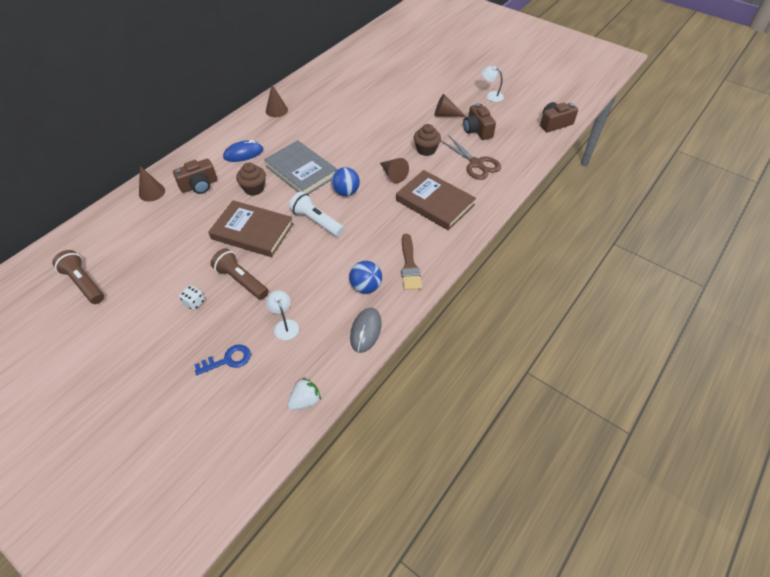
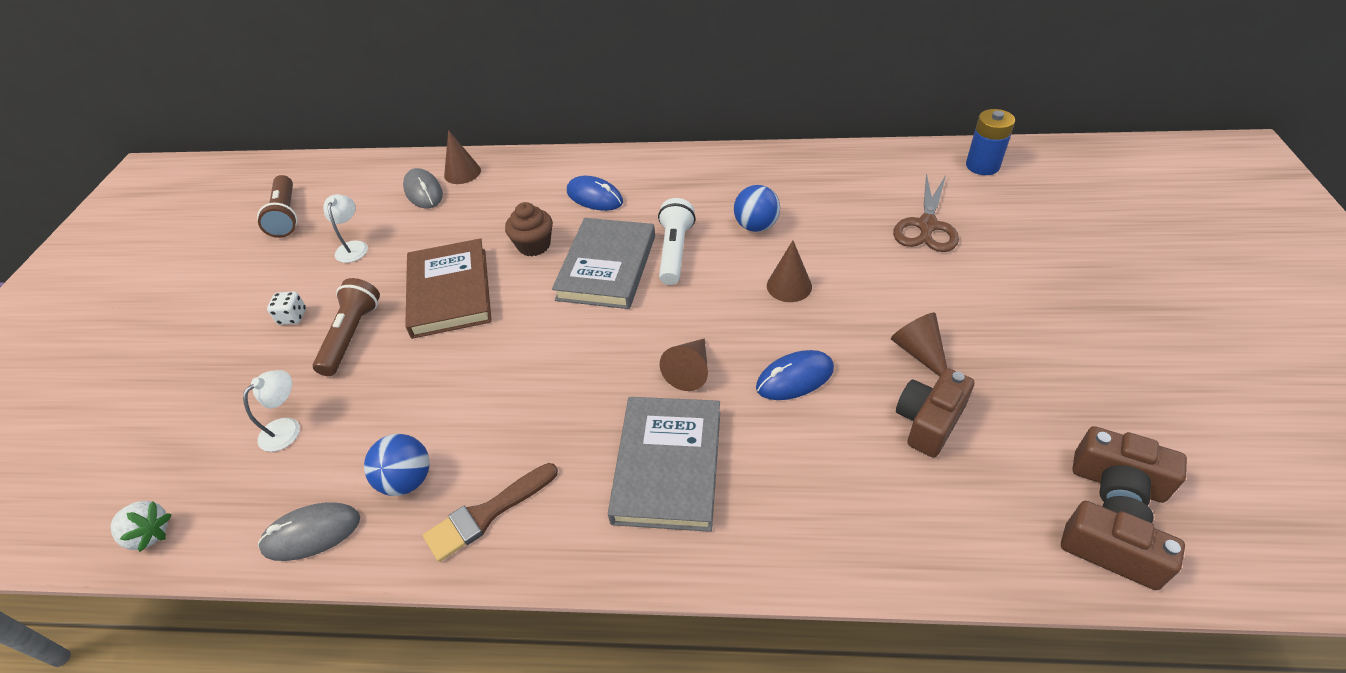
camera: 60 degrees right, 5 degrees down
brown flashlight [52,250,104,304] -> brown flashlight turned 150 degrees clockwise [257,175,298,238]
brown camera [173,159,217,194] -> brown camera moved to [1072,426,1187,506]
blue key [194,344,251,375] -> none
brown cone [266,84,288,117] -> brown cone moved to [767,240,812,302]
white flashlight [289,192,344,237] -> white flashlight moved to [658,198,696,285]
blue ball [331,167,360,196] -> blue ball moved to [734,185,780,232]
brown book [396,170,476,230] -> grey book [608,397,720,532]
brown cupcake [414,124,441,156] -> blue mouse [756,350,834,400]
brown scissors [441,135,501,180] -> brown scissors moved to [893,173,959,252]
white lamp [482,66,504,102] -> white lamp moved to [323,194,368,263]
none -> grey mouse [403,168,443,208]
none -> blue battery [966,109,1015,175]

